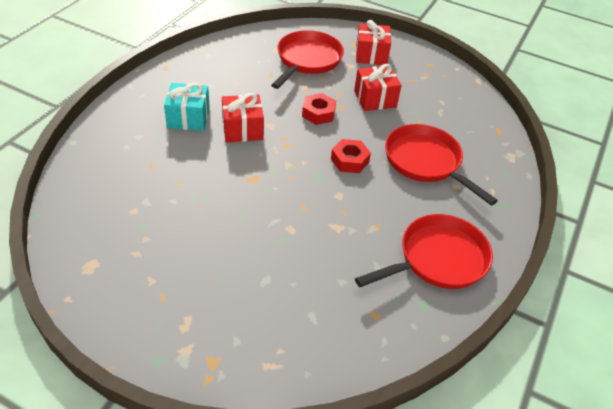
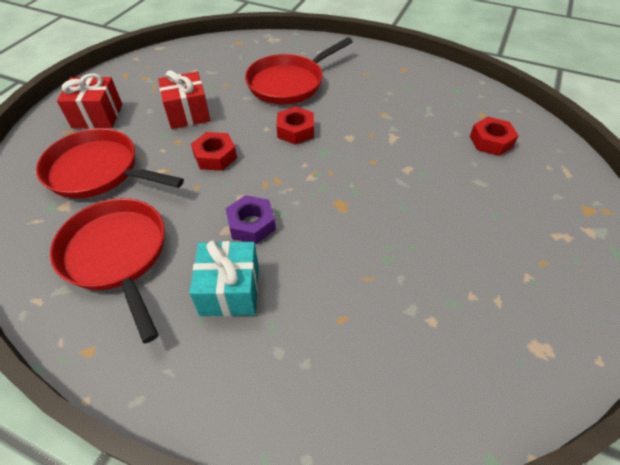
camera: 90 degrees left, 5 degrees up
red gift [222,93,264,143] -> purple nut [226,195,276,244]
red pan [355,214,493,289] -> red pan moved to [50,198,165,343]
none -> red nut [470,117,519,156]

